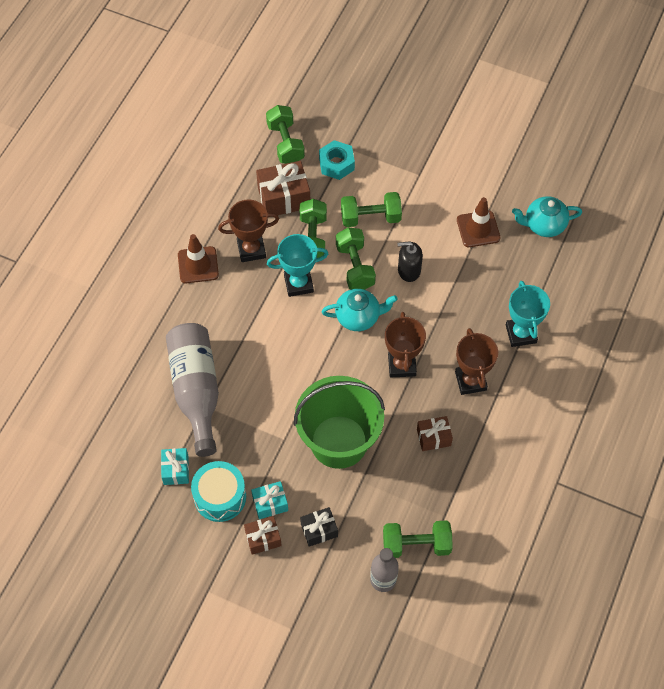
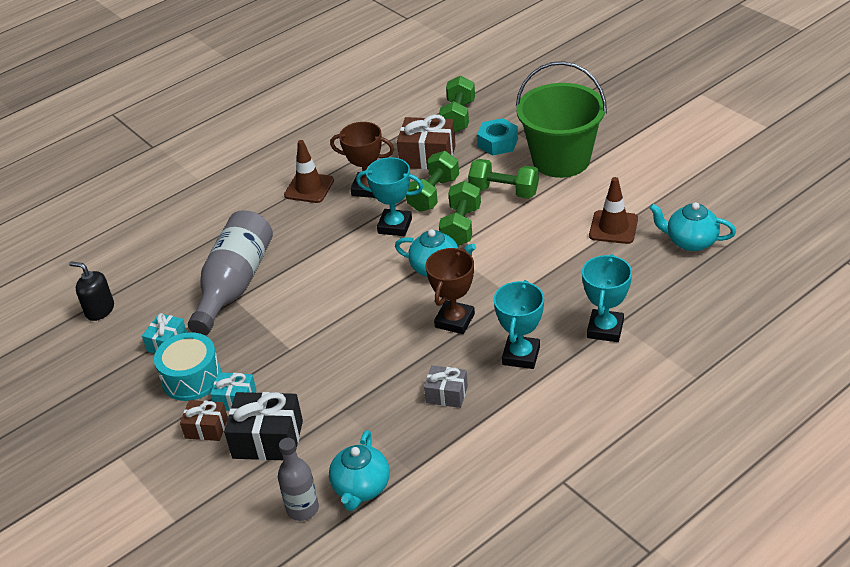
camera: 30 degrees right, 20 degrees down
green bucket [294,376,385,469] -> green bucket moved to [516,61,607,178]
black gift [300,507,338,547] -> black gift [224,392,303,460], size x1.69
green dumbbell [383,520,453,558] -> turquoise teapot [329,430,390,511]
black soap dispenser [397,241,423,282] -> black soap dispenser moved to [69,261,114,321]
brown gift [417,416,453,451] -> grey gift [424,365,468,408]
brown trophy [455,328,498,395] -> turquoise trophy [494,280,544,369]

